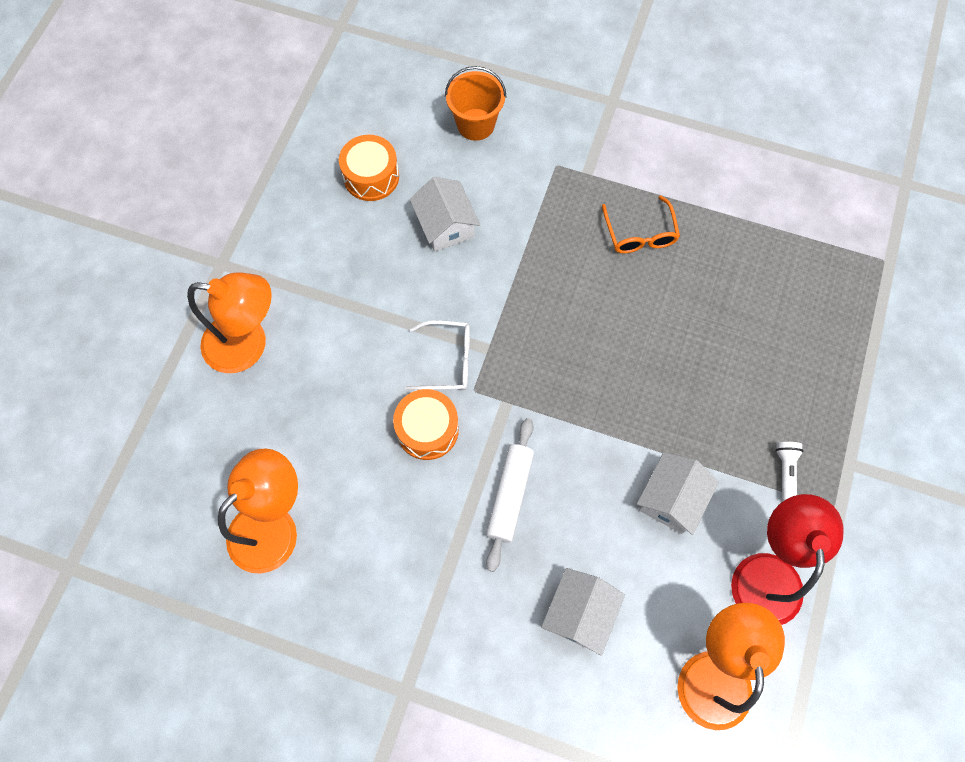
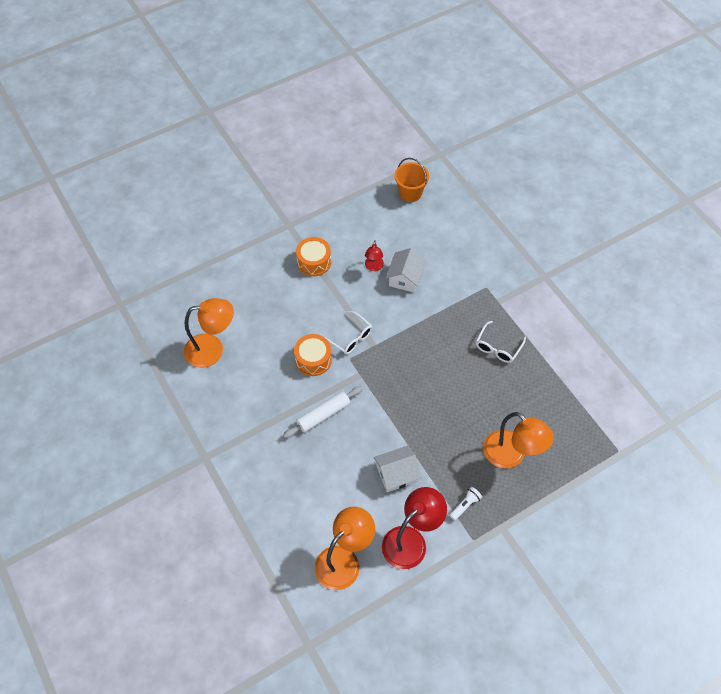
camera: 40 degrees right, 10 degrees down
orange lamp [187,273,272,373] -> orange lamp moved to [483,412,554,469]
orange drum [339,135,399,201] -> orange drum moved to [296,237,331,276]
orange bucket [445,66,506,141] -> orange bucket moved to [394,158,429,202]
white house [541,568,625,656] -> none
orange glasses [602,196,680,253] -> white glasses [475,321,526,363]
none -> red lamp [365,240,384,271]

